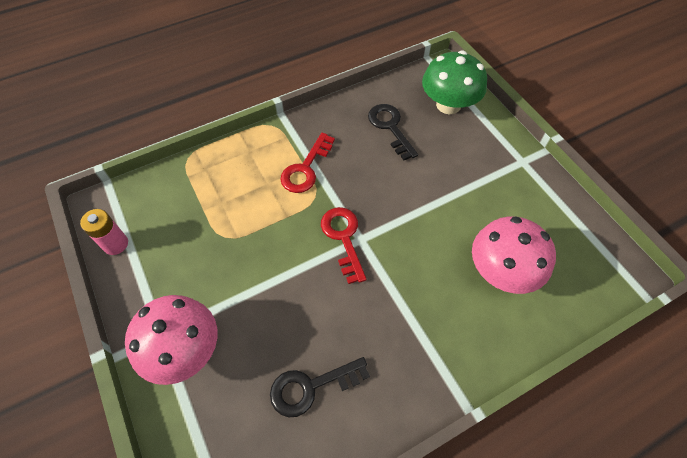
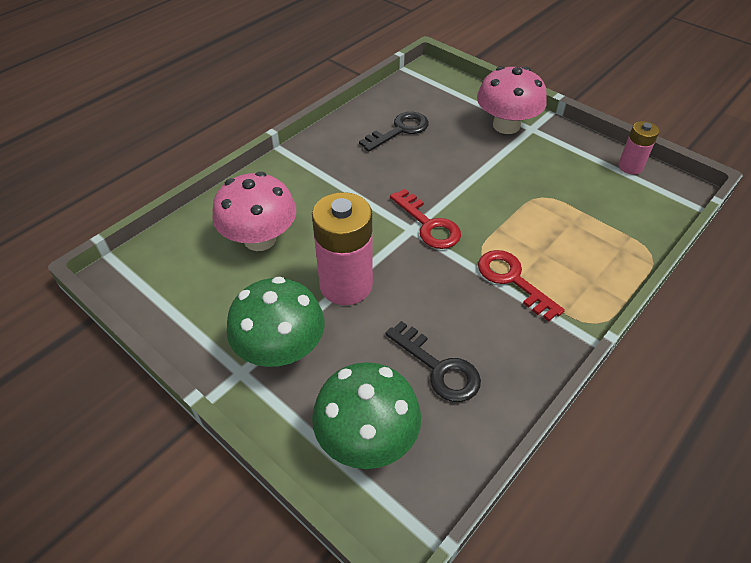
camera: 160 degrees right, 10 degrees down
red key [280,133,335,193] -> red key turned 45 degrees counterclockwise [478,250,565,321]
none -> green mushroom [227,276,325,367]
none -> pink battery [312,192,373,305]

